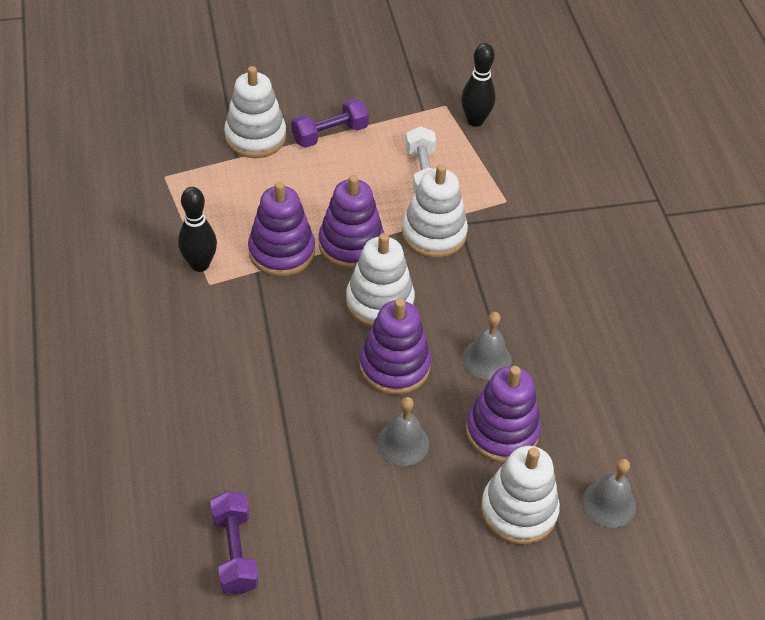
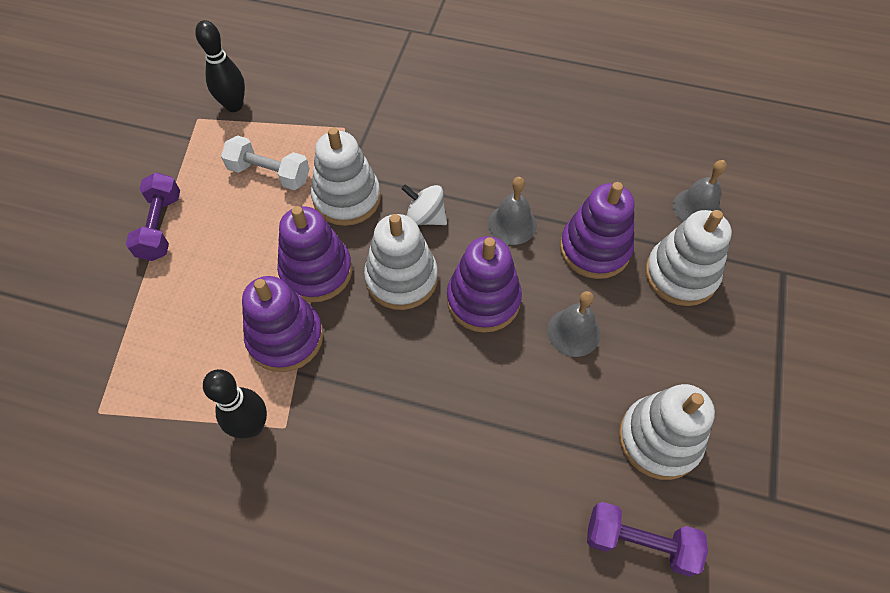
camera: 60 degrees left, 10 degrees up
white stacking toy [224,66,287,158] -> white stacking toy moved to [619,384,715,480]
none -> white spinning top [401,184,447,225]

